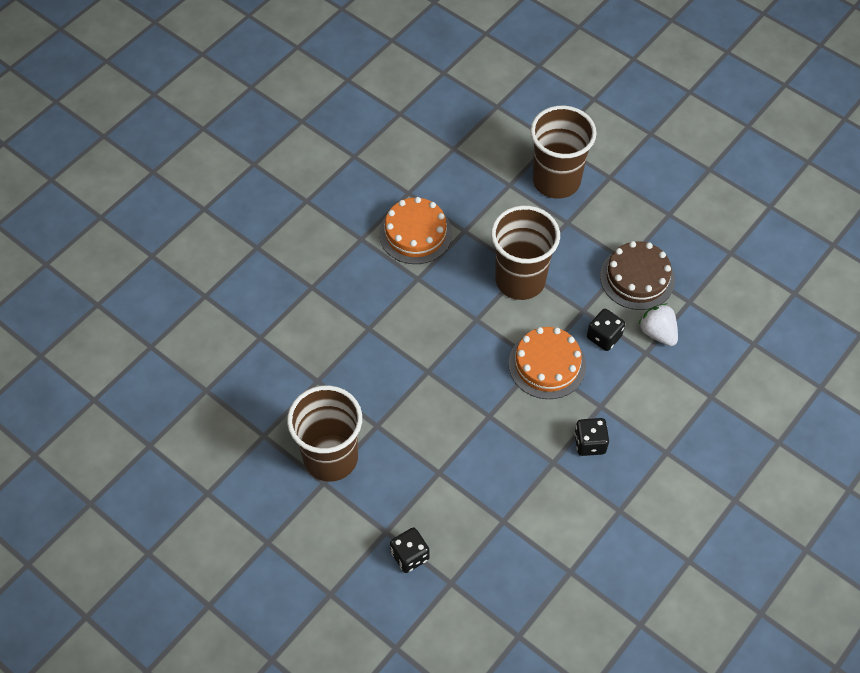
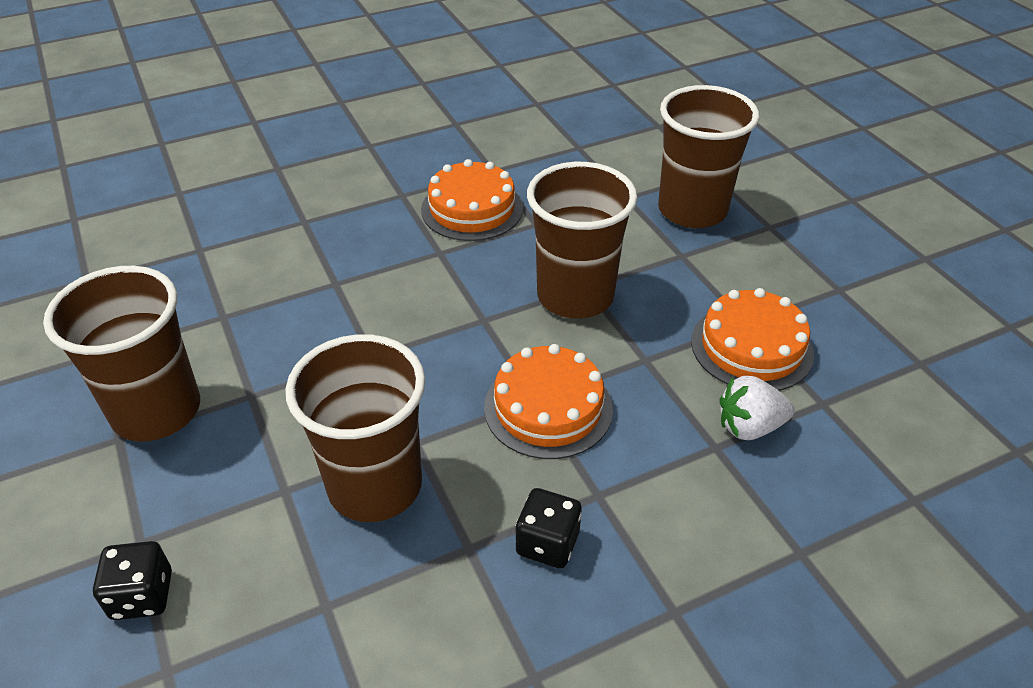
camera: 25 degrees right, 15 degrees down
black dice [587,309,625,351] -> none
brown cake [600,241,675,310] -> orange cake [691,288,814,391]
white strawberry [639,304,678,346] -> white strawberry turned 90 degrees counterclockwise [719,376,795,440]
none -> brown cup [285,334,425,522]

